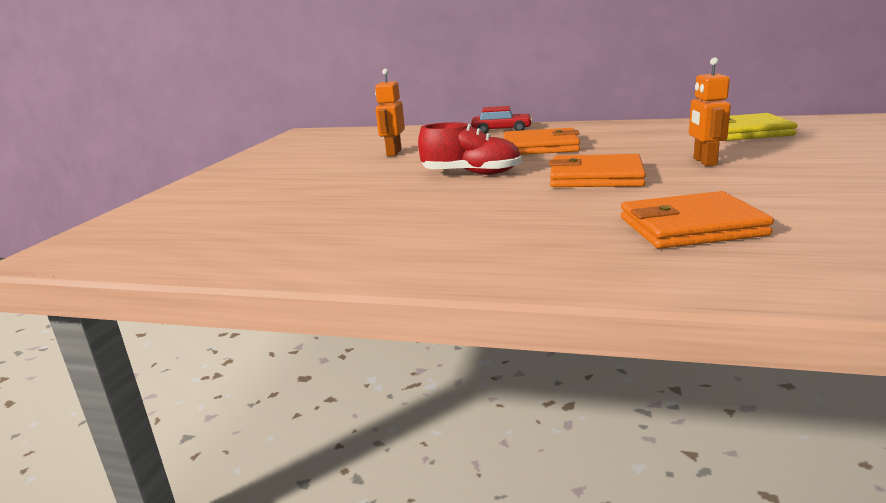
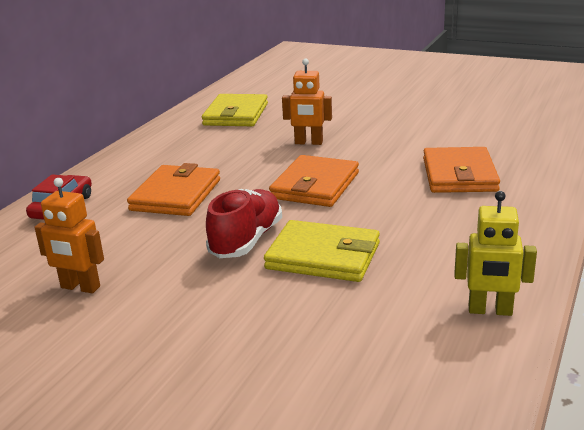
camera: 80 degrees left, 5 degrees up
none -> yellow wallet [264,220,380,282]
none -> yellow robot [454,191,537,316]

